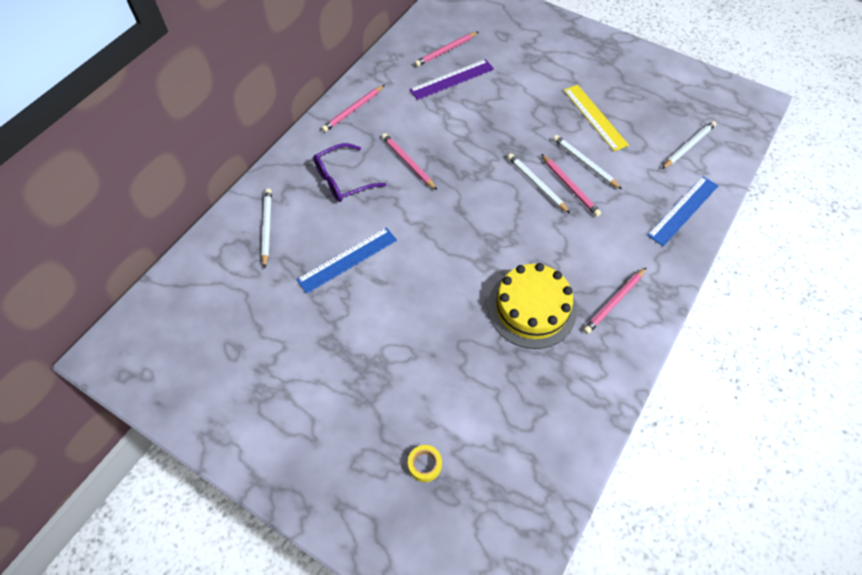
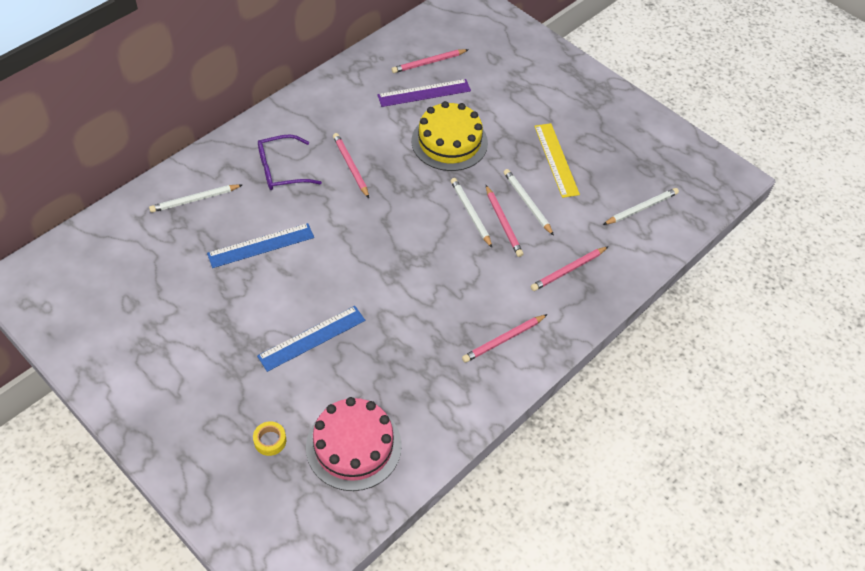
camera: 10 degrees right, 5 degrees down
white pencil [261,188,272,269] -> white pencil turned 120 degrees counterclockwise [149,184,242,213]
pink pencil [321,85,385,132] -> pink pencil moved to [531,246,609,291]
yellow cake [488,263,577,349] -> yellow cake moved to [412,101,488,171]
blue ruler [647,176,718,246] -> blue ruler moved to [257,306,365,372]
none -> pink cake [306,397,402,491]

